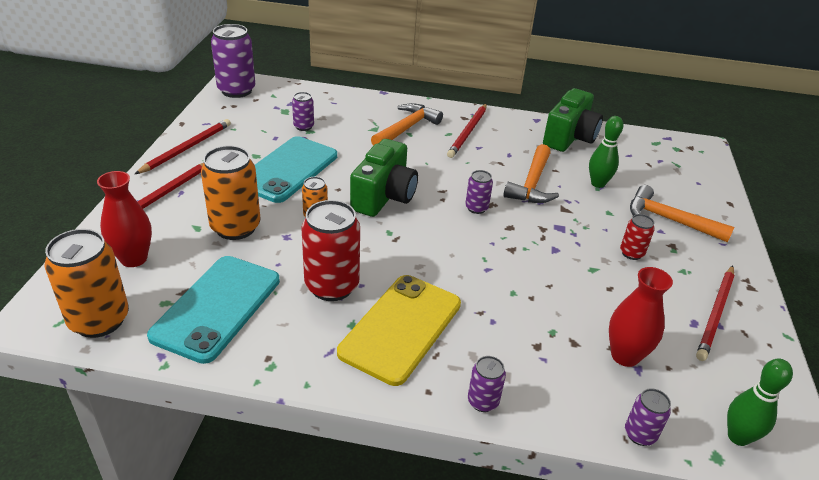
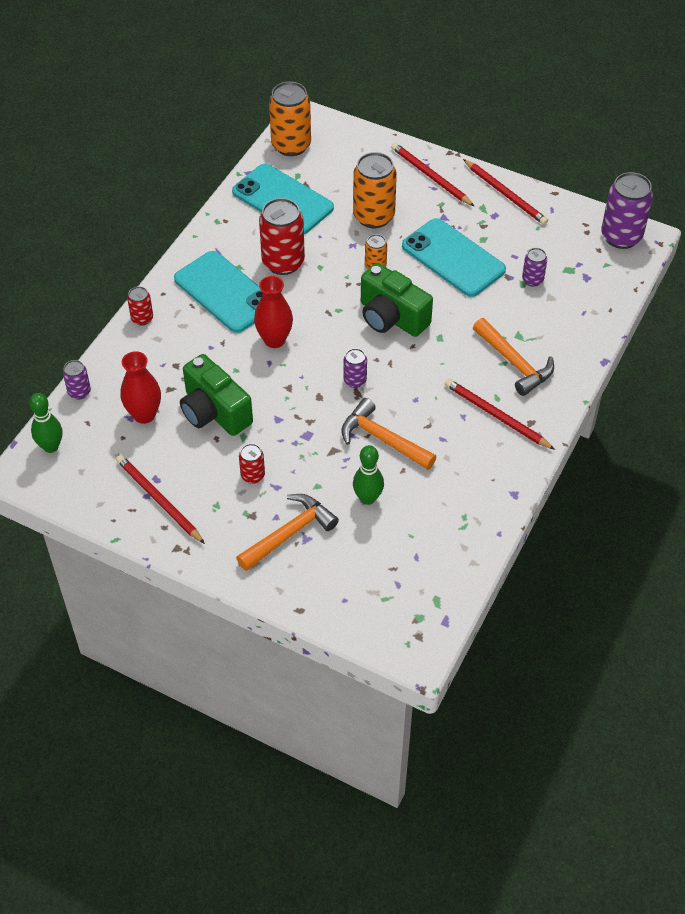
camera: 110 degrees right, 15 degrees up
red vase [97,171,152,267] -> red vase moved to [254,276,293,348]
yellow phone [337,275,461,386] -> turquoise phone [174,251,263,333]
purple can [468,356,506,412] -> red can [127,286,153,326]
green camera [543,88,603,152] -> green camera moved to [180,354,253,436]

